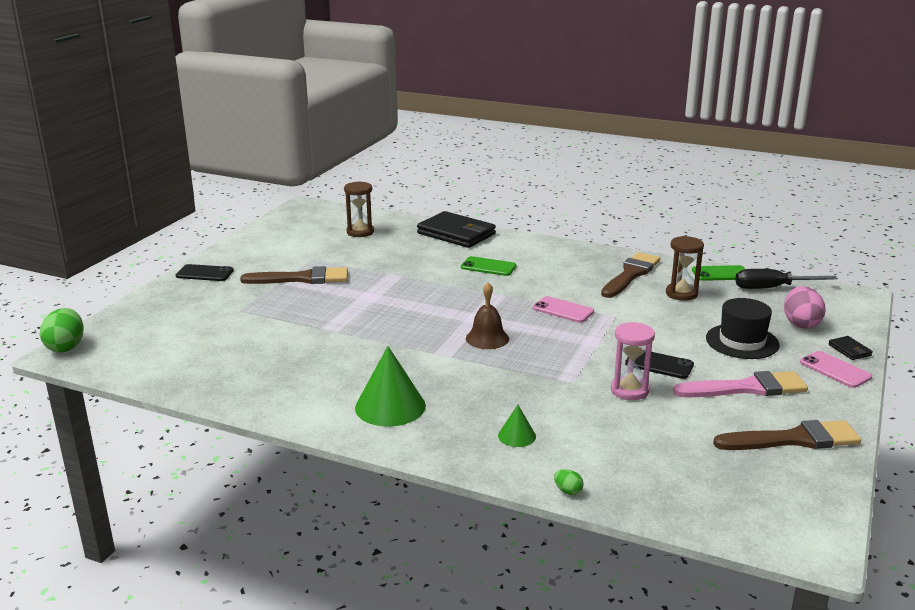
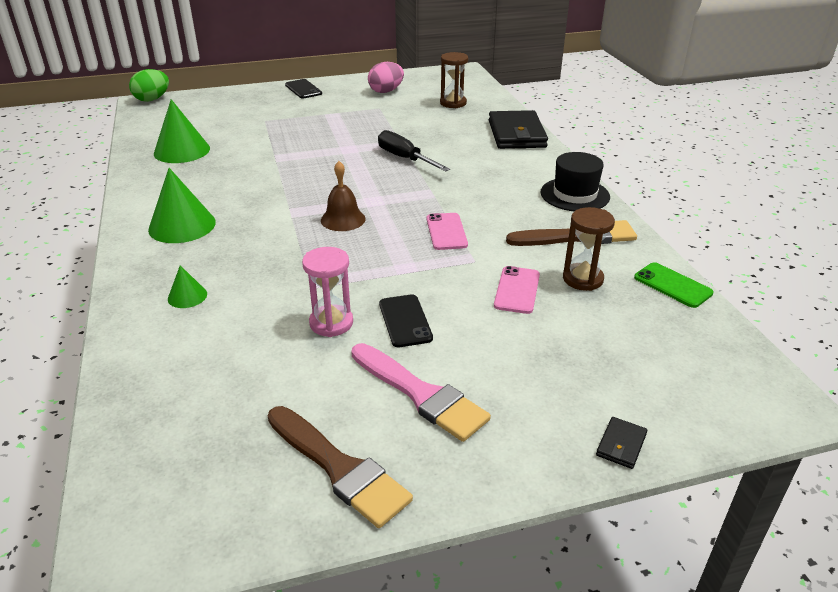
camera: 50 degrees right, 10 degrees up
brown brush [240,266,348,284] -> none
green phone [461,256,516,276] -> none
green egg [554,469,584,495] -> none
black hat [706,298,779,359] -> black hat moved to [541,152,610,211]
black screwdriver [735,269,838,289] -> black screwdriver moved to [378,130,450,172]
pink egg [784,286,825,329] -> pink egg moved to [368,62,404,93]
pink phone [800,351,872,388] -> pink phone moved to [494,266,540,314]
none -> green cone [154,99,210,163]

